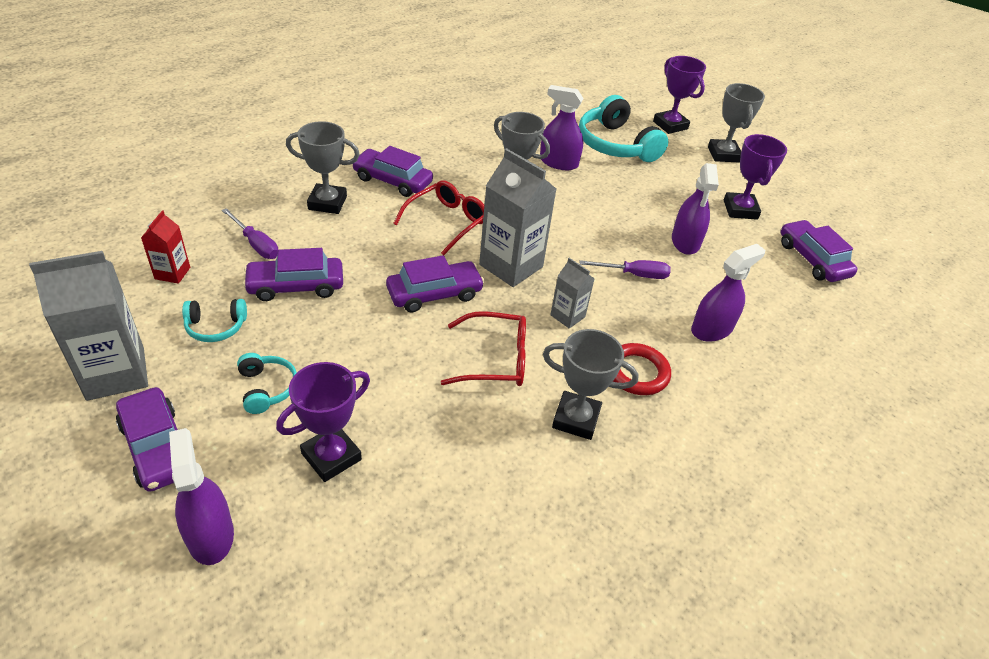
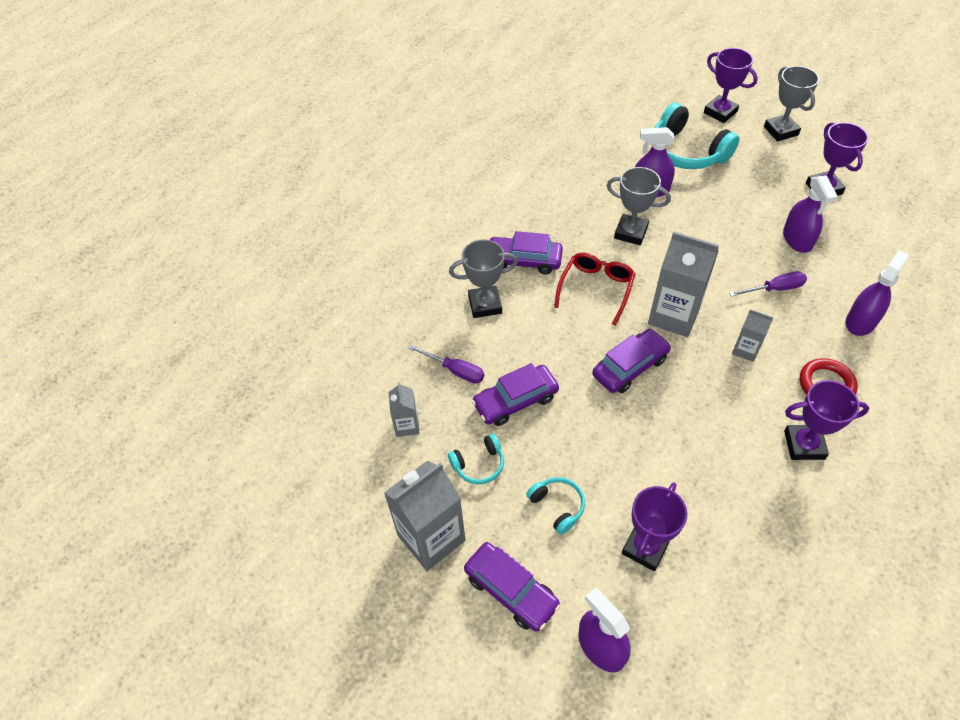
camera: 10 degrees left, 10 degrees up
red carton [141,211,190,284] -> grey carton [389,382,420,437]
red glasses [441,312,526,386] -> none
grey trophy [543,329,639,440] -> purple trophy [784,380,869,460]
purple car [781,220,857,282] -> none

